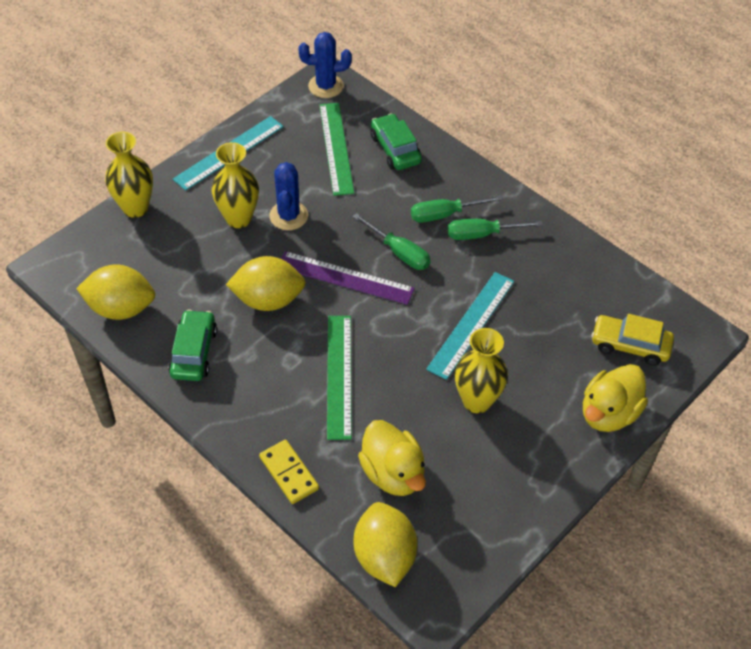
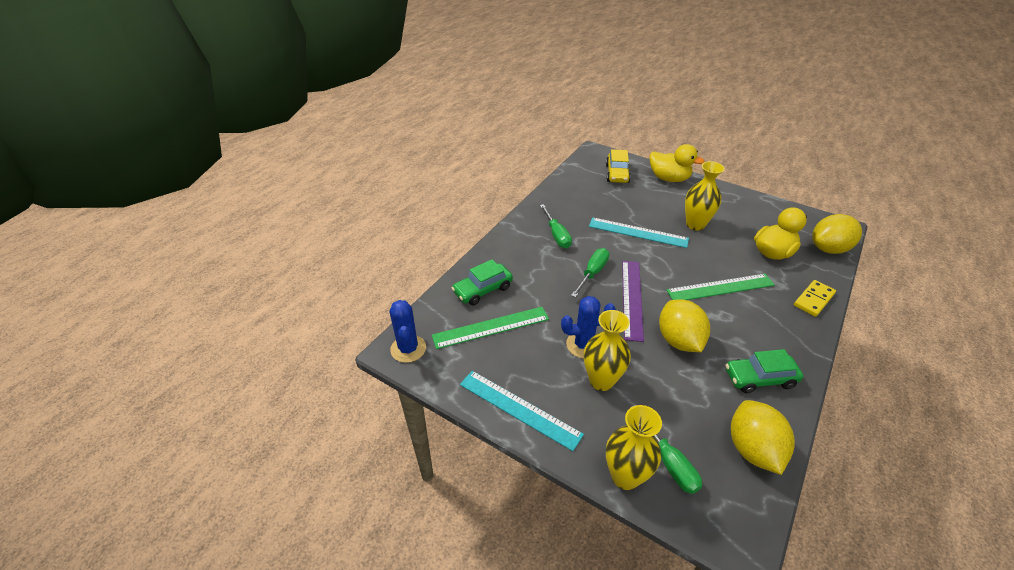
camera: 100 degrees left, 10 degrees down
green screwdriver [411,195,503,223] -> green screwdriver moved to [630,405,702,494]

